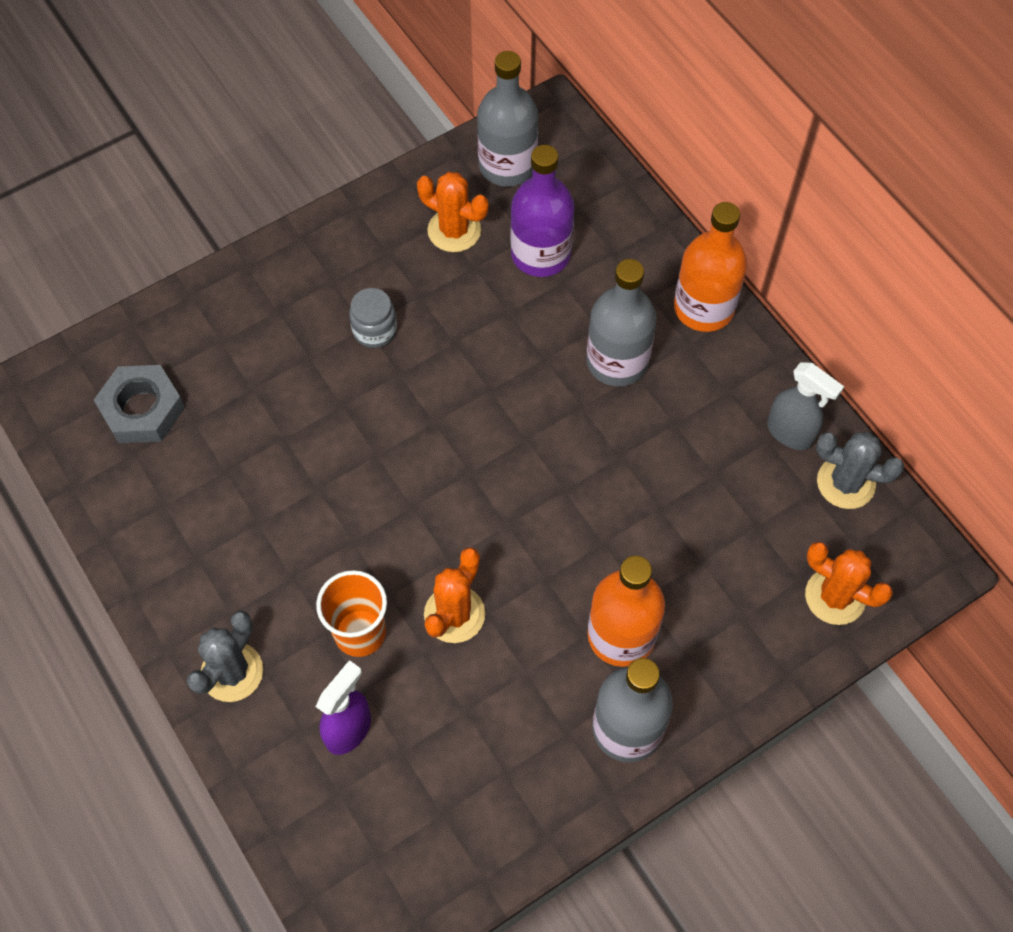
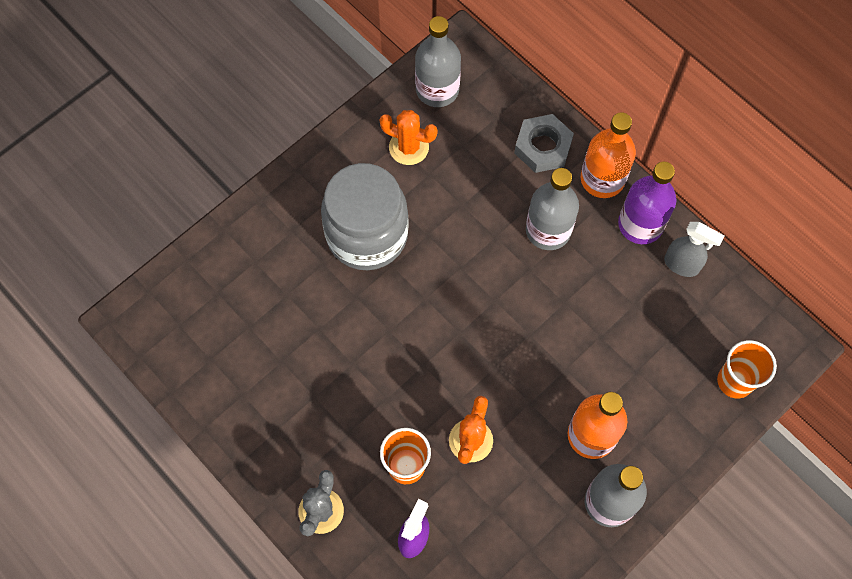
camera: 10 degrees left, 5 degrees up
grey nut [94,365,185,443] -> grey nut moved to [514,114,574,173]
grey jar [349,288,397,348] -> grey jar [321,163,409,270], size x2.45
purple bottle [510,145,575,277] -> purple bottle moved to [618,162,676,244]
orange cactus [805,541,893,625] -> orange cup [717,340,777,399]
grey cactus [816,432,904,509] -> none

